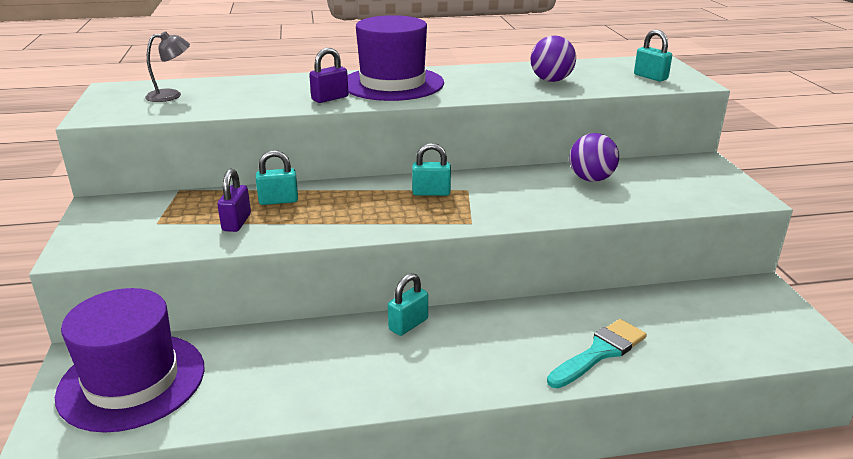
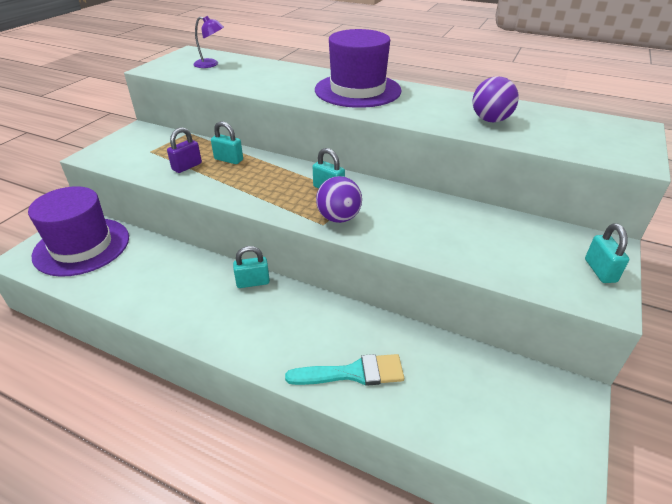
camera: 35 degrees right, 10 degrees up
grey lamp [145,31,190,102] -> purple lamp [193,16,224,68]
purple padlock [309,48,349,103] -> none
purple ball [569,133,619,182] -> purple ball moved to [316,176,362,223]
turquoise padlock [634,30,672,82] -> turquoise padlock moved to [585,223,629,283]

